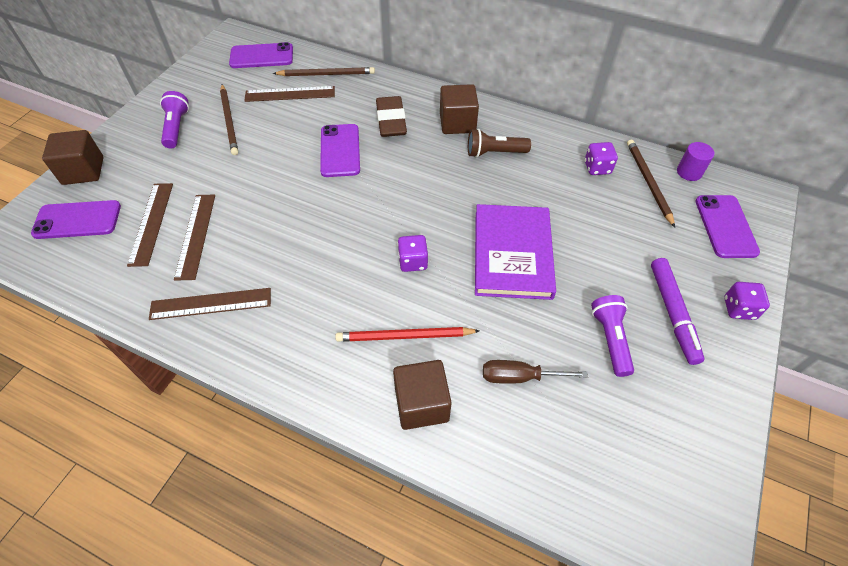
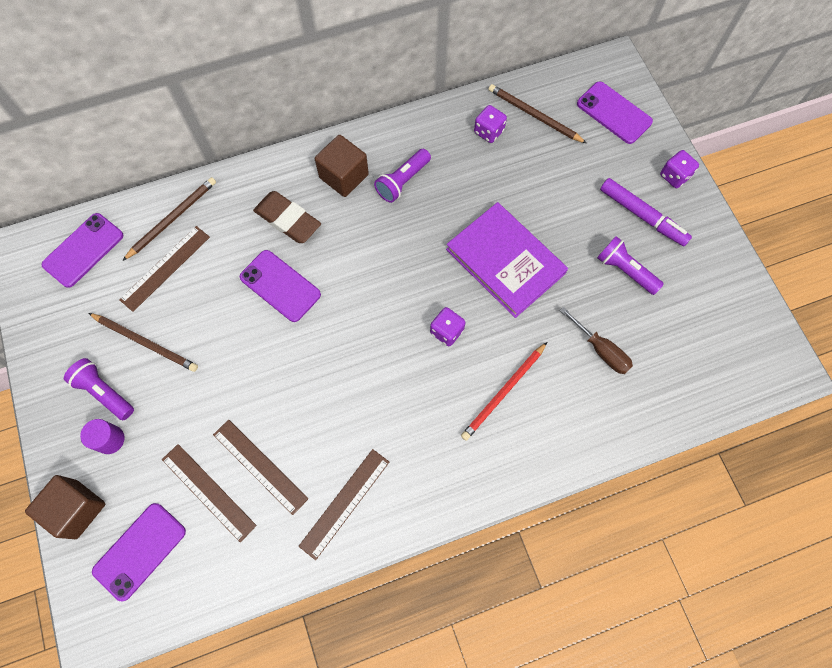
camera: 45 degrees left, 15 degrees up
brown cube [393,360,452,430] -> none
brown flashlight [468,129,531,158] -> purple flashlight [374,149,431,203]
brown screwdriver [483,360,588,384] -> brown screwdriver turned 90 degrees counterclockwise [560,307,633,374]
purple cylinder [677,142,714,181] -> purple cylinder moved to [80,419,125,454]

